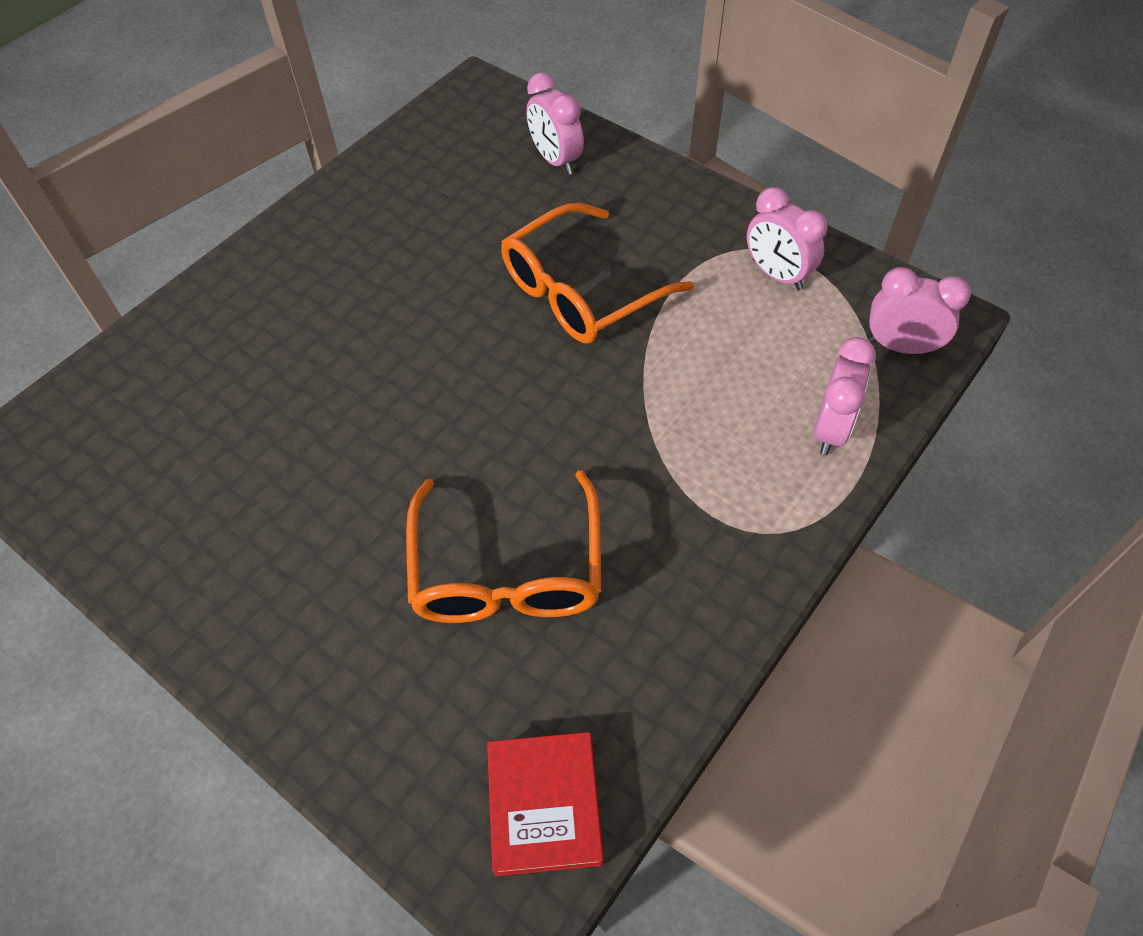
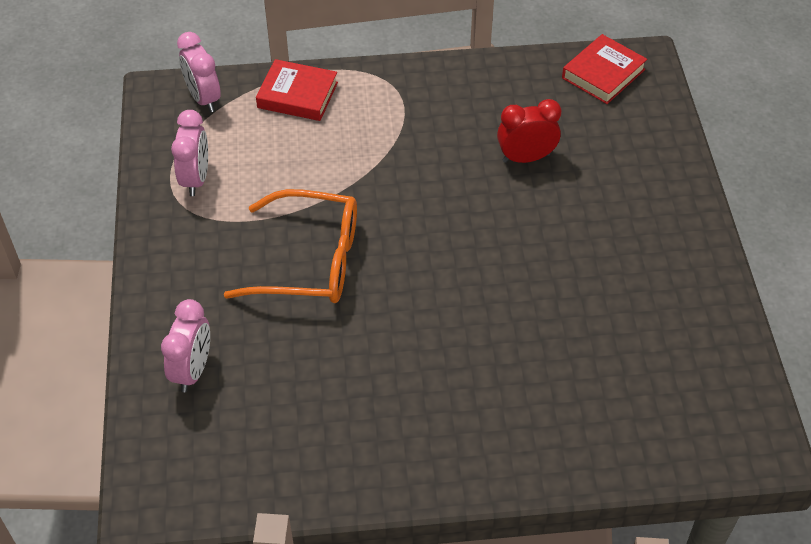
camera: 135 degrees left, 5 degrees down
orange glasses [406,470,601,623] -> red clock [497,99,562,163]
pink clock [813,337,876,455] -> red book [256,59,338,121]

